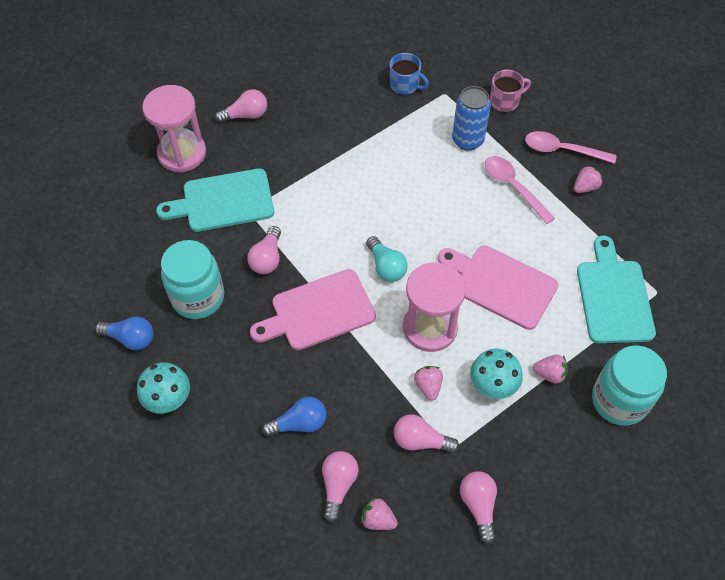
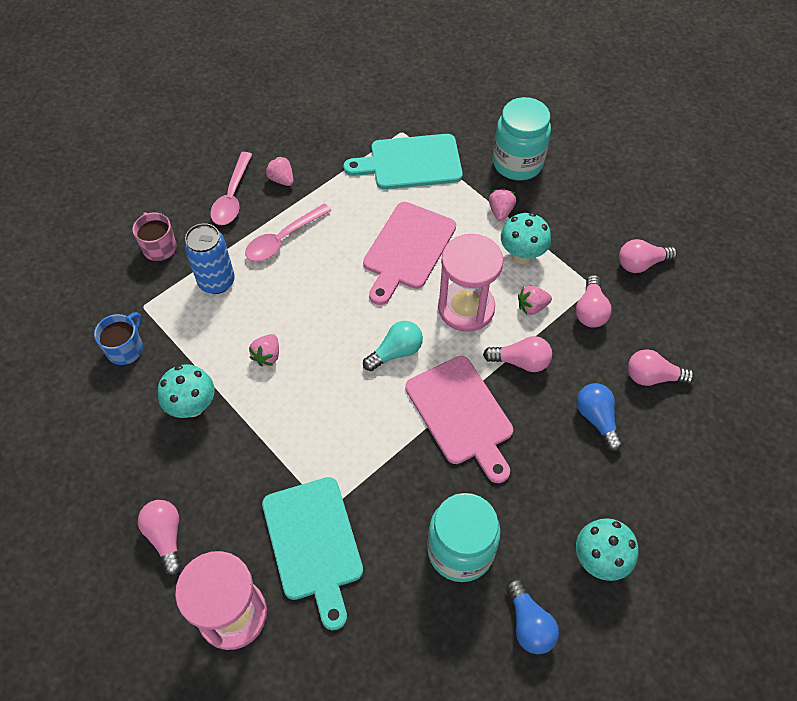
camera: 95 degrees left, 0 degrees up
blue light bulb [95,317,153,350] -> blue light bulb turned 150 degrees clockwise [507,578,559,654]
pink light bulb [247,226,281,274] -> pink light bulb moved to [483,336,552,372]
pink strawberry [361,497,398,530] -> pink strawberry moved to [249,334,279,367]
none -> turquoise mushroom [158,364,214,418]

